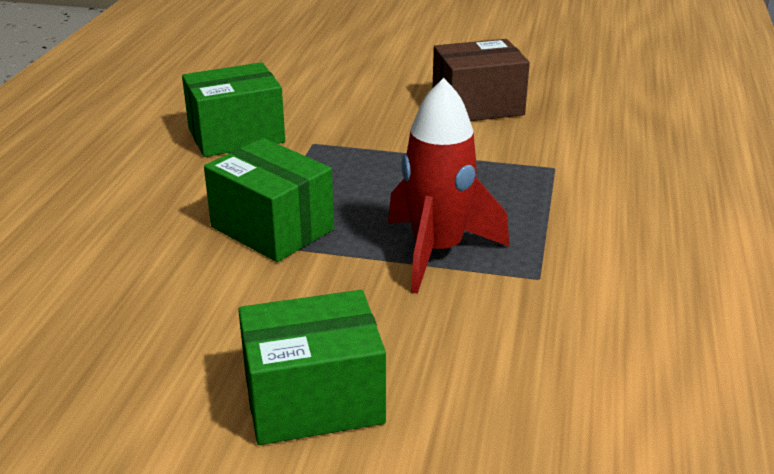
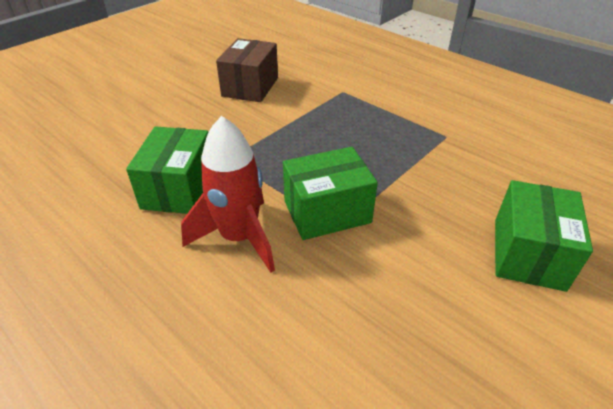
camera: 60 degrees left, 10 degrees up
red rocket [388,78,509,294] -> red rocket moved to [181,116,275,273]

